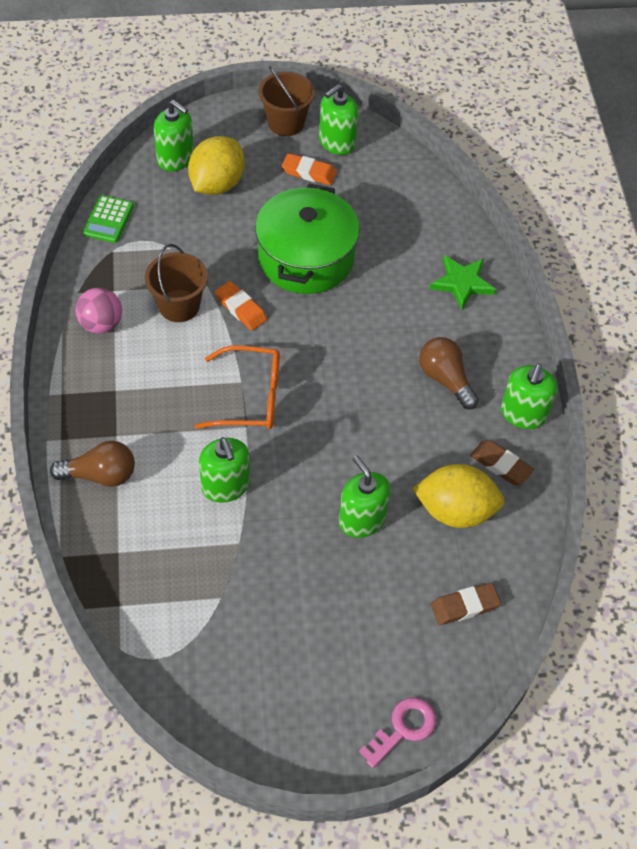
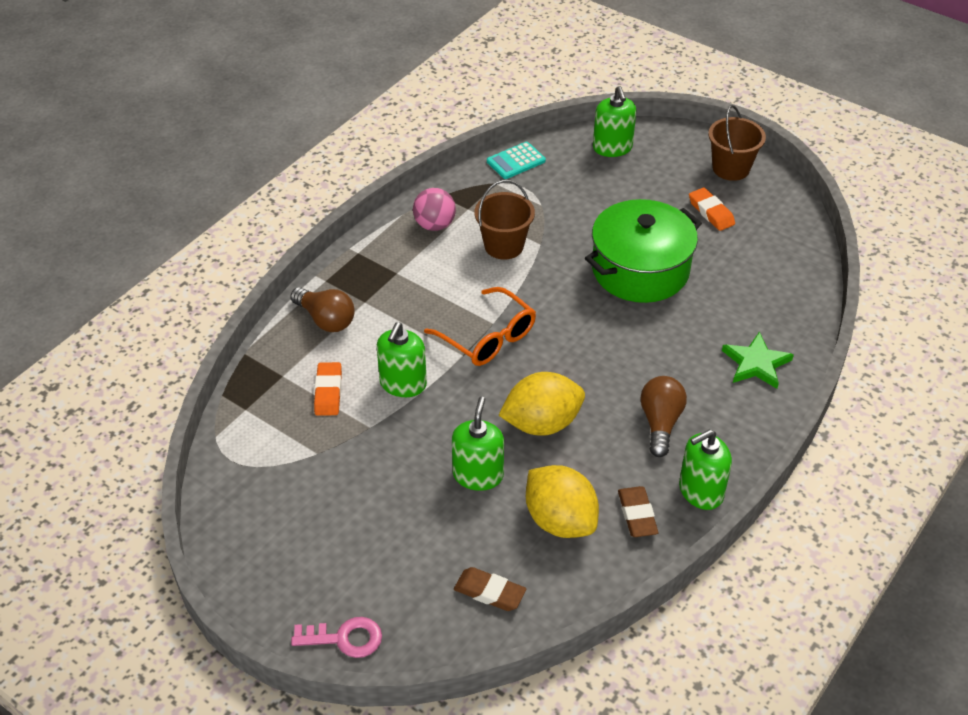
camera: 45 degrees right, 10 degrees down
green calculator [83,195,134,243] -> turquoise calculator [487,142,546,179]
yellow lemon [188,136,245,195] -> yellow lemon moved to [499,372,585,436]
orange eraser [215,281,267,331] -> orange eraser moved to [314,362,342,416]
green soap dispenser [319,84,359,155] -> none

